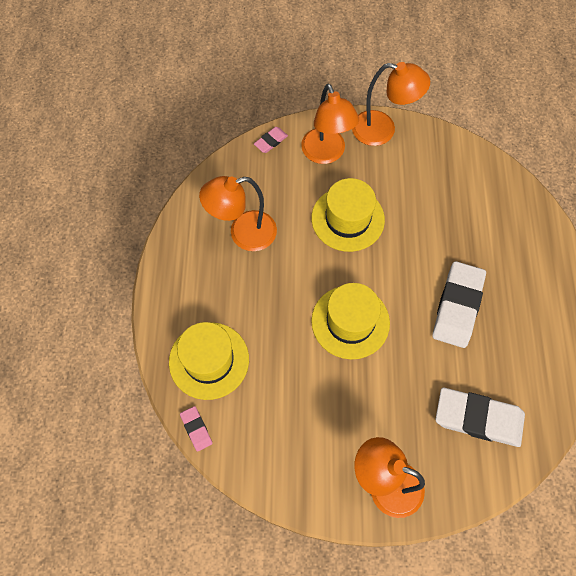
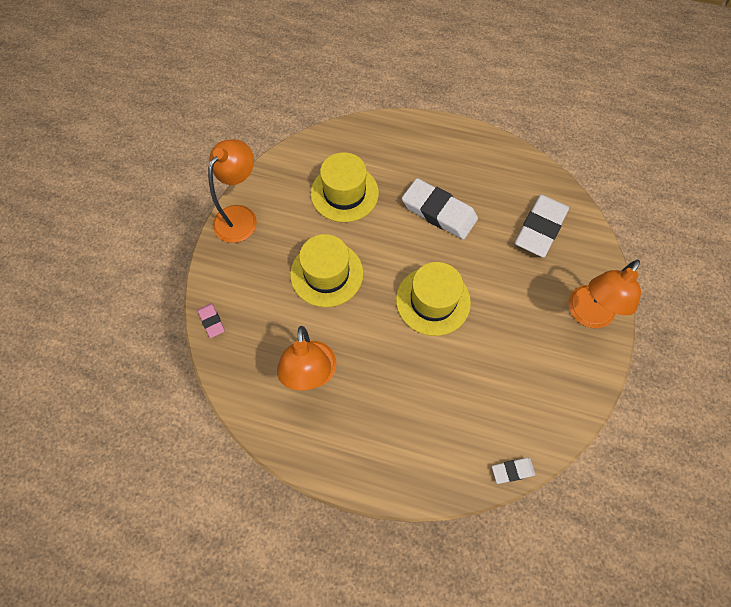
camera: 75 degrees left, 0 degrees up
yellow hat [169,322,249,400] -> yellow hat moved to [311,152,379,222]
pink eraser [180,406,213,452] -> white eraser [492,458,535,484]
orange lamp [301,84,359,164] -> none

